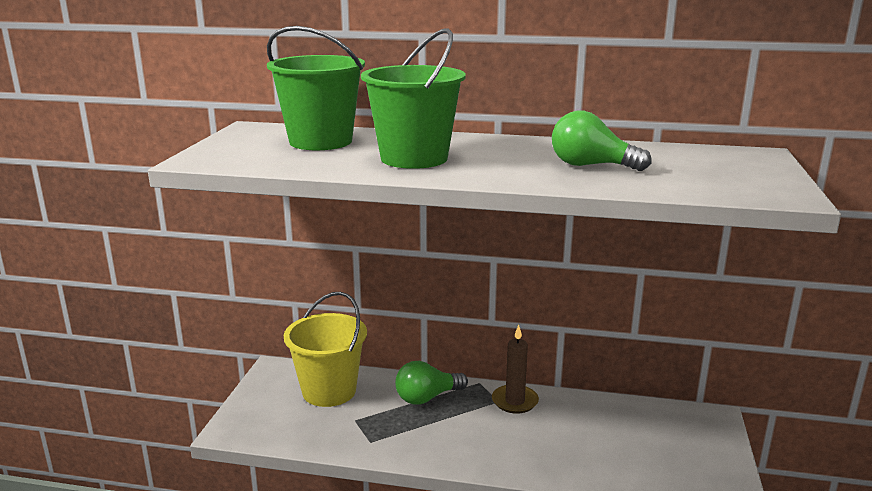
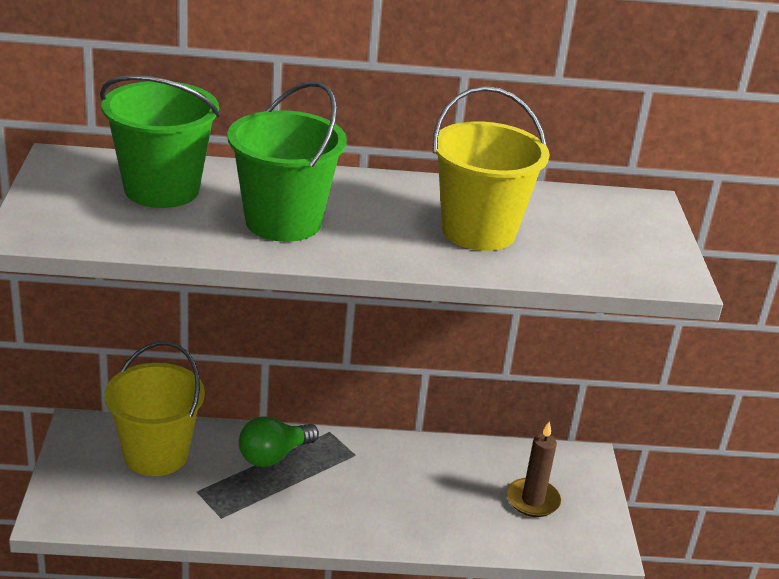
camera: 15 degrees left, 10 degrees up
brown candle [492,325,539,414] -> brown candle moved to [506,422,561,517]
green light bulb [552,111,652,171] -> yellow bucket [433,86,550,251]

